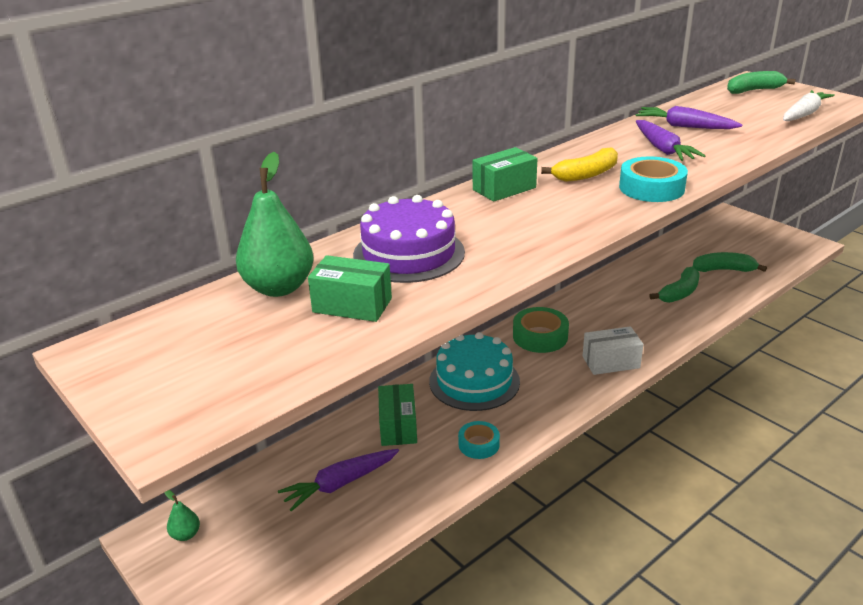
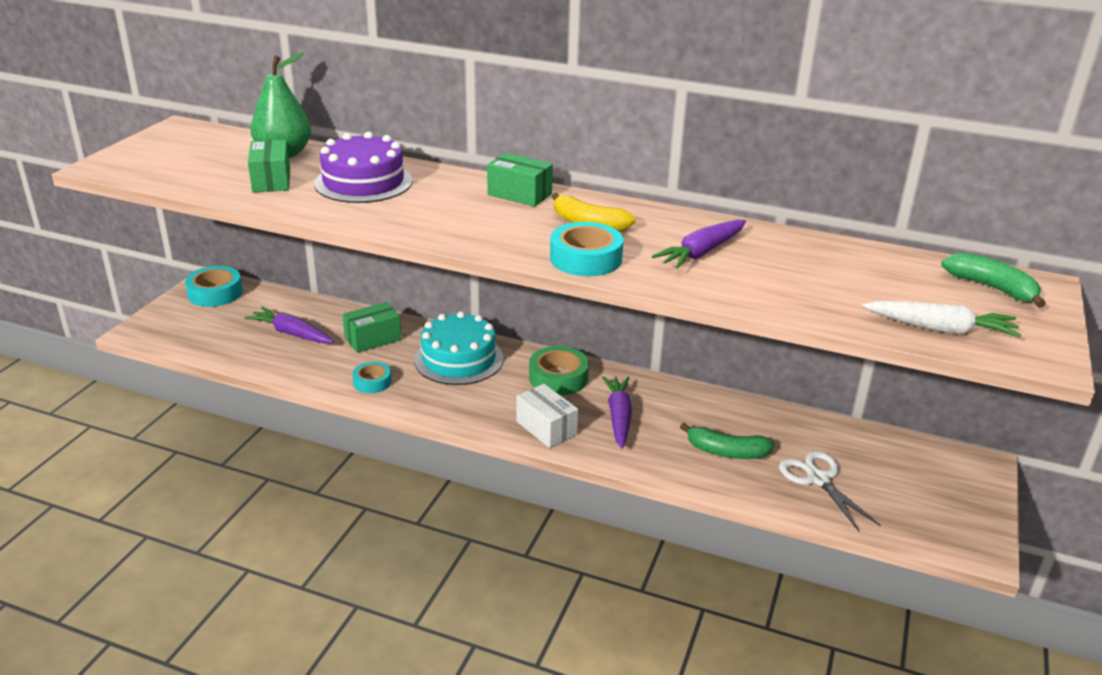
camera: 60 degrees right, 0 degrees up
green pear [164,490,200,541] -> turquoise tape [185,266,243,307]
purple carrot [636,106,742,129] -> purple carrot moved to [602,376,632,448]
green banana [693,252,767,272] -> white scissors [779,451,881,531]

